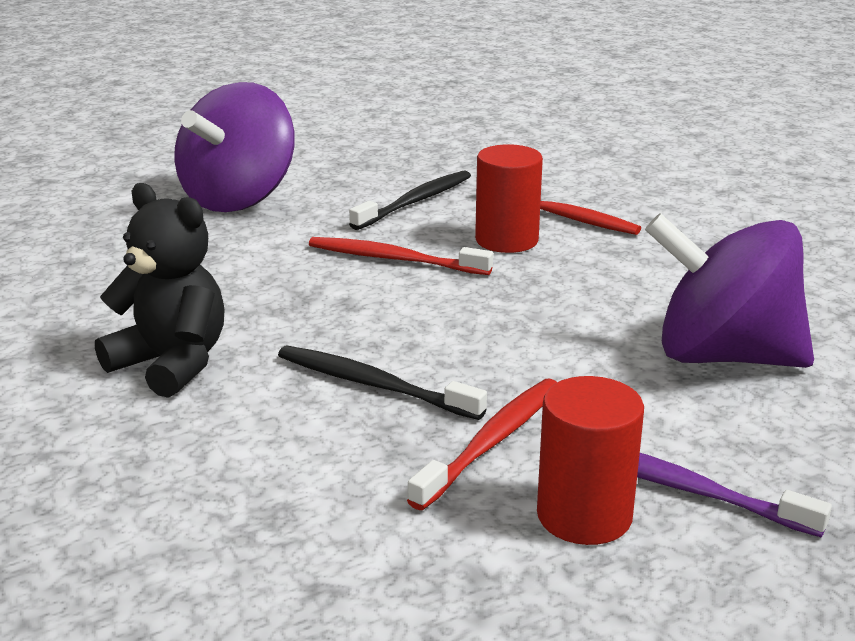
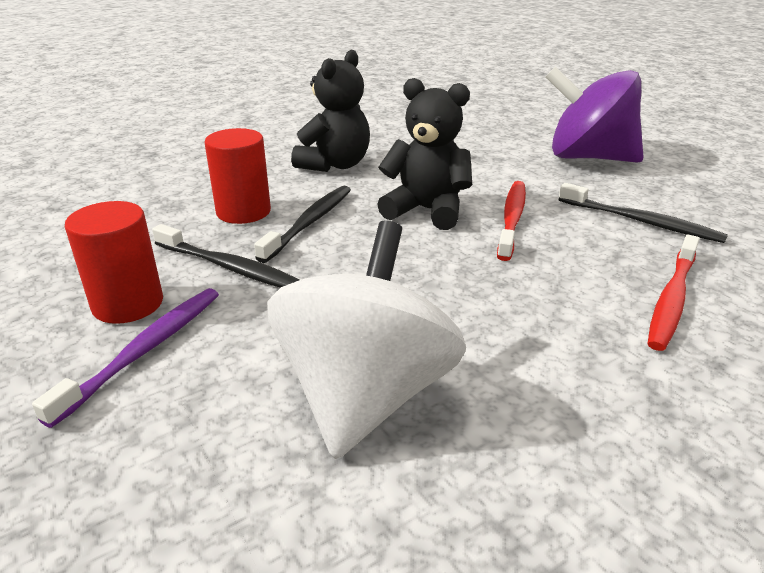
camera: 85 degrees right, 5 degrees up
red toothbrush [407,378,557,510] -> black toothbrush [152,224,299,288]
red cylinder [475,144,543,253] -> red cylinder moved to [204,128,271,224]
purple spinning top [645,213,814,368] -> white spinning top [267,221,466,459]
none -> black teddy bear [377,78,472,230]

